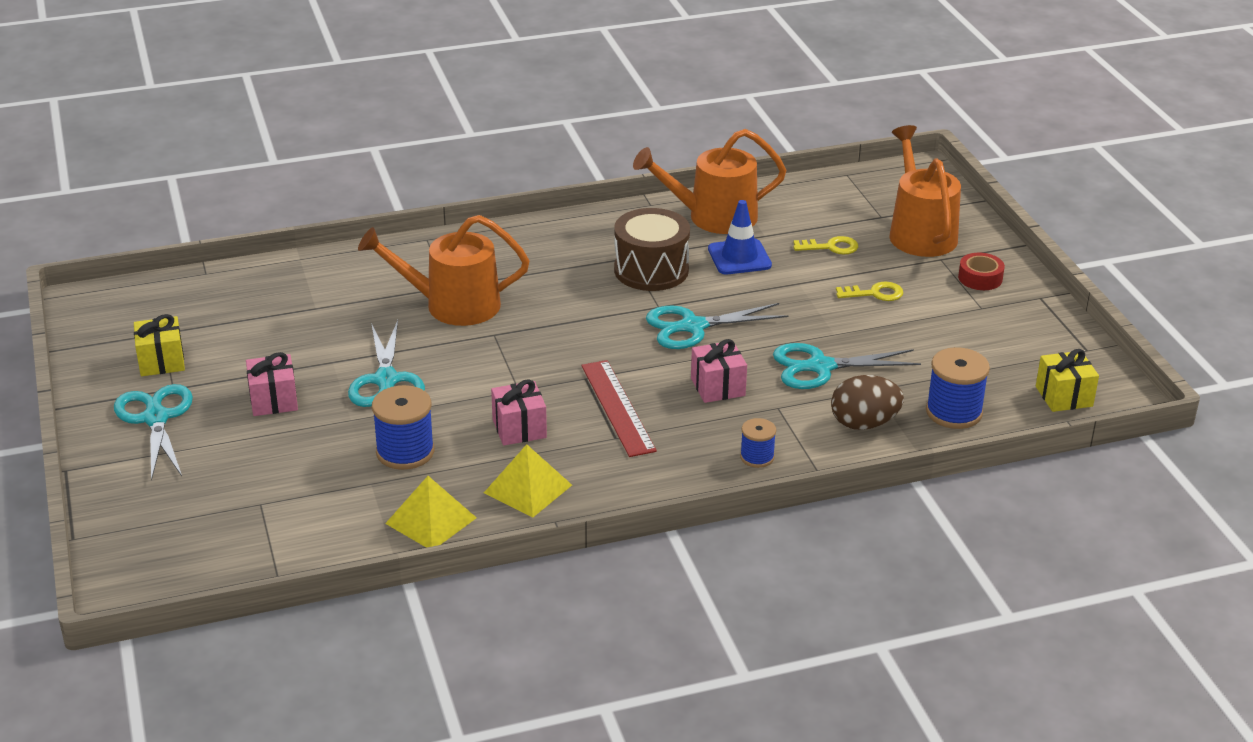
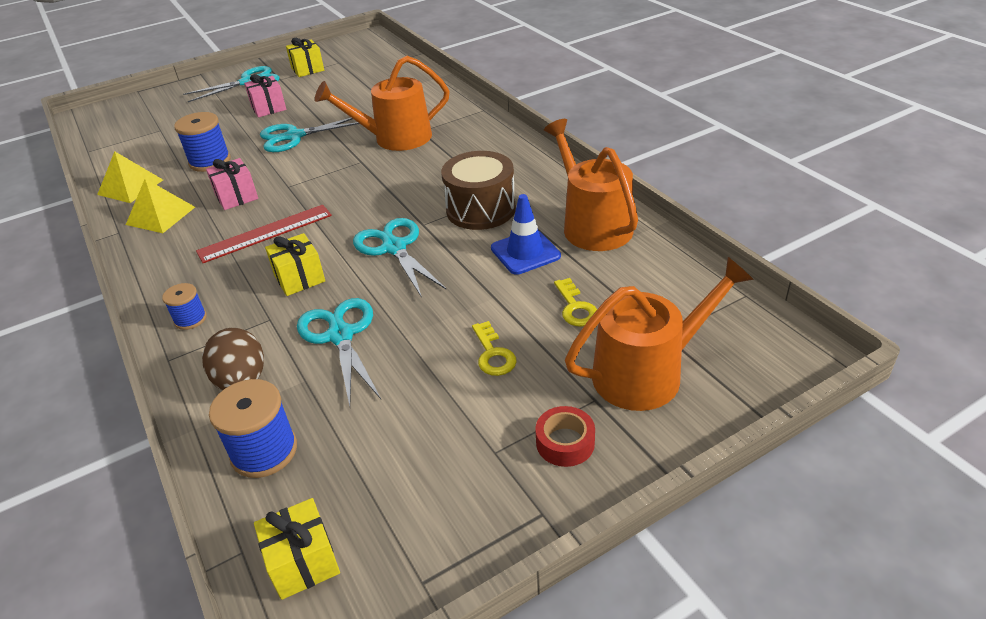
camera: 80 degrees right, 5 degrees up
orange watering can [358,215,529,326] -> orange watering can turned 90 degrees counterclockwise [315,56,450,151]
pink gift [691,339,747,403] -> yellow gift [265,233,325,296]

